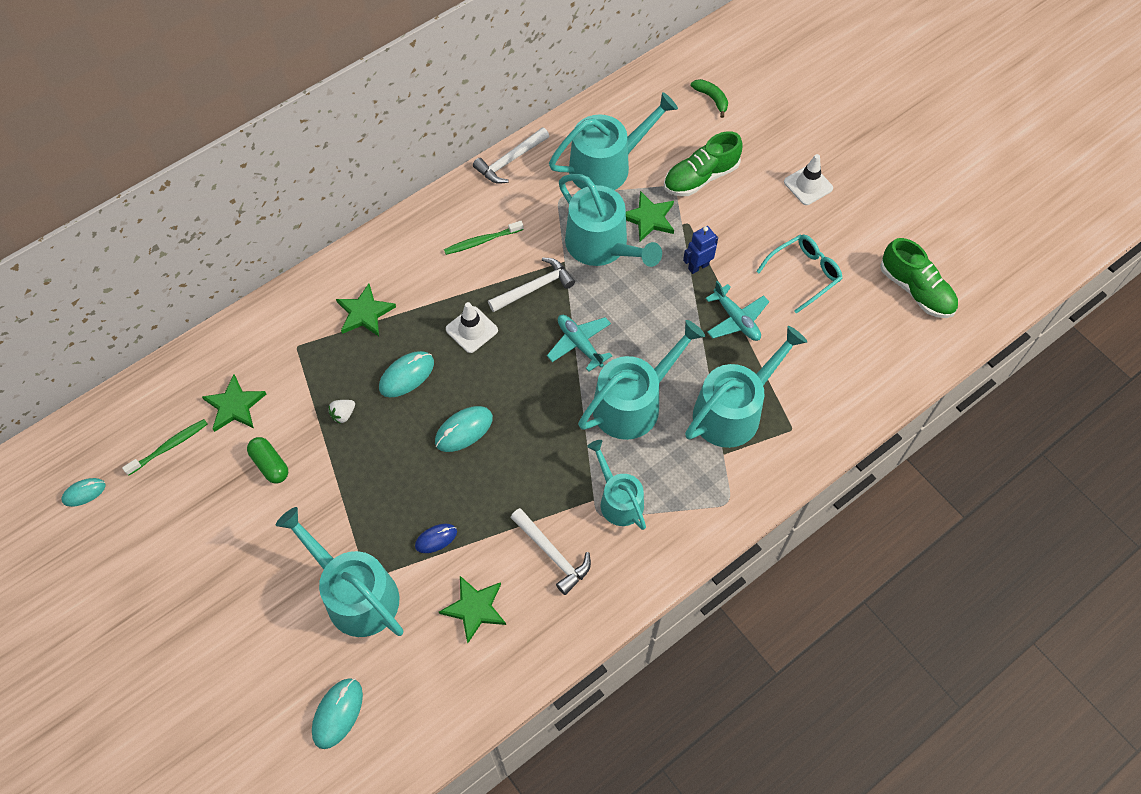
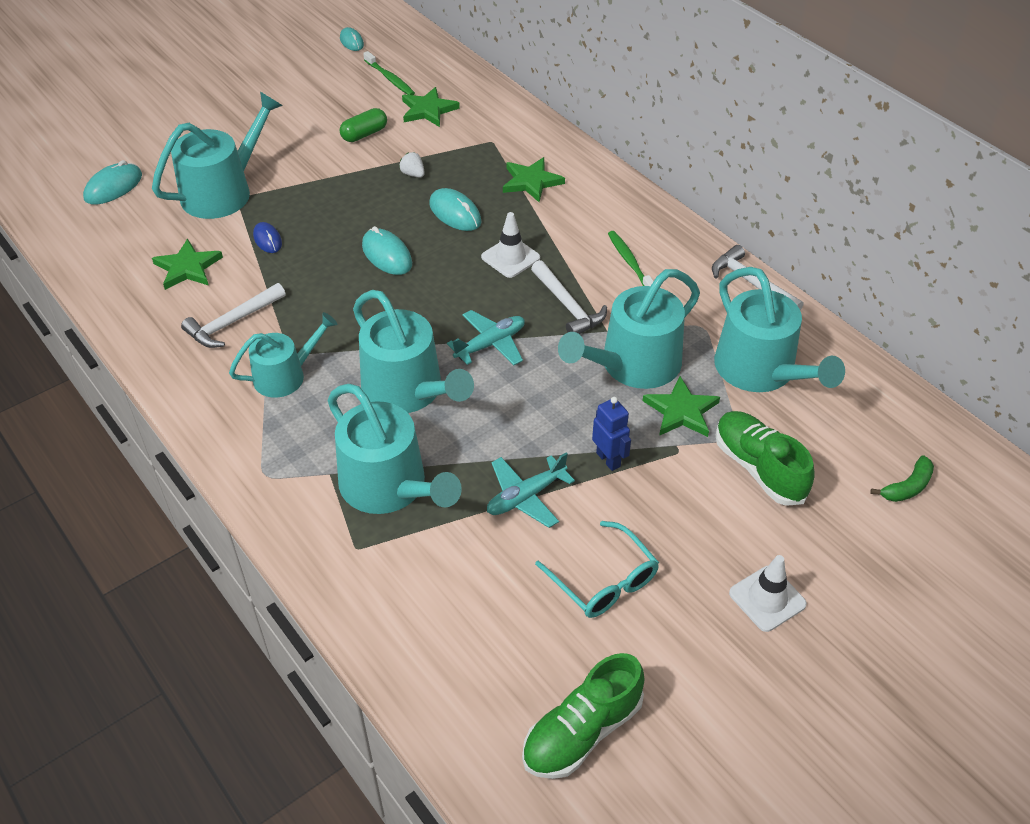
camera: 90 degrees right, 15 degrees down
turquoise mouse [312,678,363,749] -> turquoise mouse turned 75 degrees counterclockwise [83,160,142,205]

